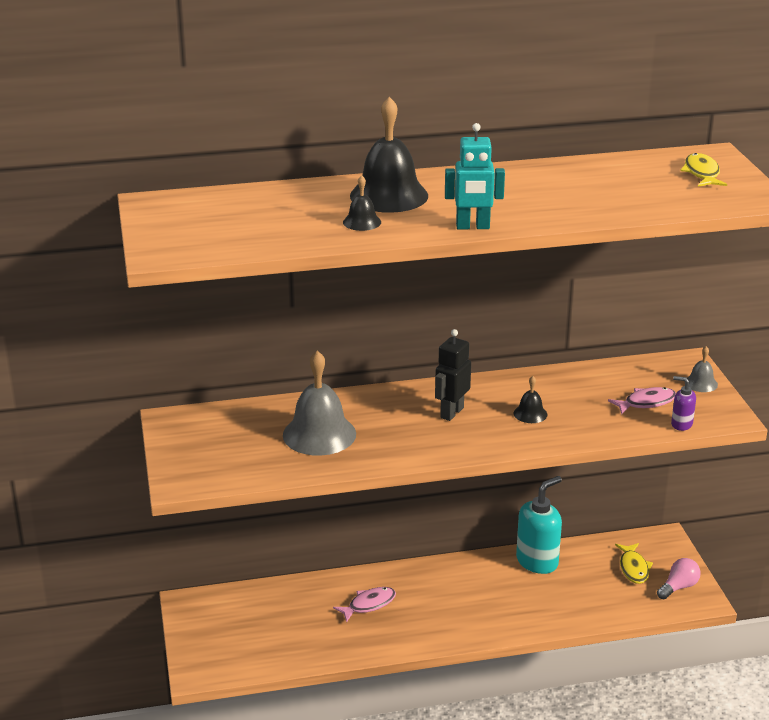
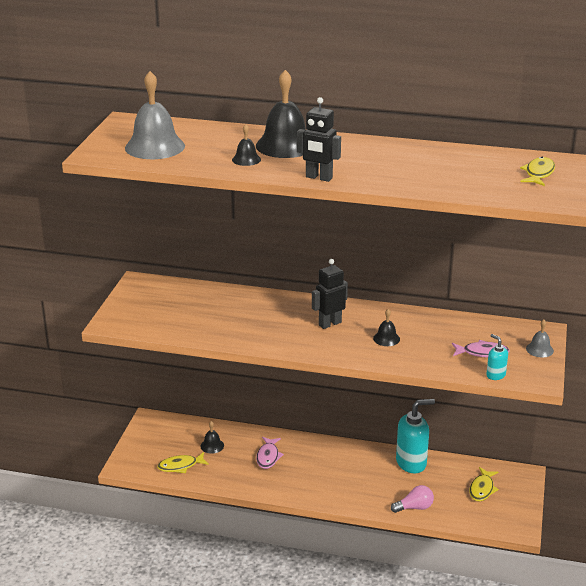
camera: 25 degrees right, 0 degrees up
grey bell [283,351,356,456] -> grey bell moved to [125,71,185,159]
pink fish [333,587,396,623] -> pink fish turned 105 degrees clockwise [256,437,284,469]
turquoise robot [445,123,505,229] -> black robot [297,97,341,182]
pink light bulb [657,558,701,599] -> pink light bulb moved to [391,485,434,513]
purple soap dispenser [671,376,696,431] -> turquoise soap dispenser [486,334,508,380]
none -> yellow fish [157,452,209,473]
none -> black bell [200,421,224,454]

